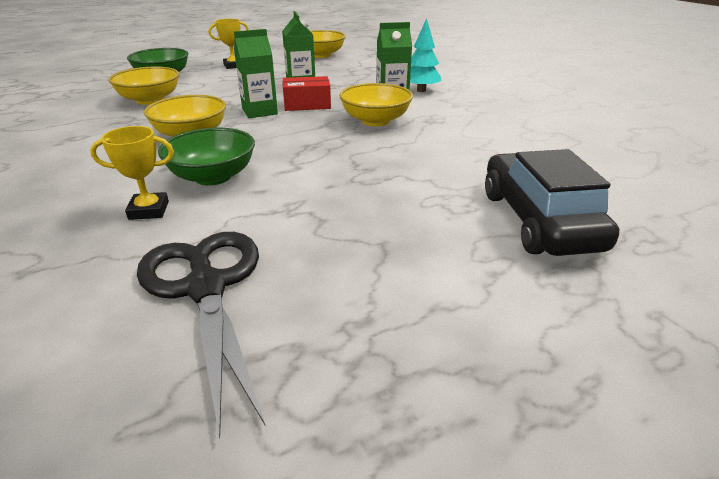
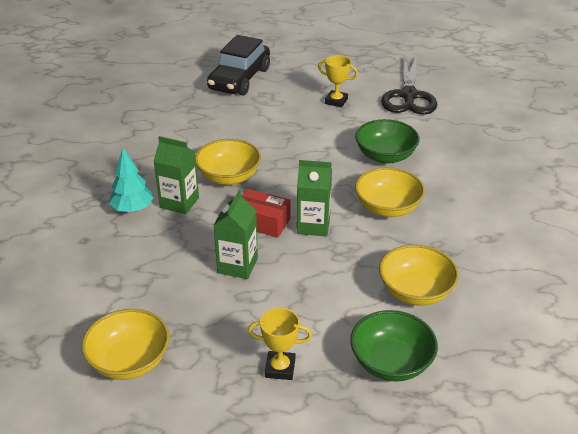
camera: 150 degrees left, 5 degrees up
yellow trophy [90,126,174,220] -> yellow trophy moved to [318,55,358,108]

